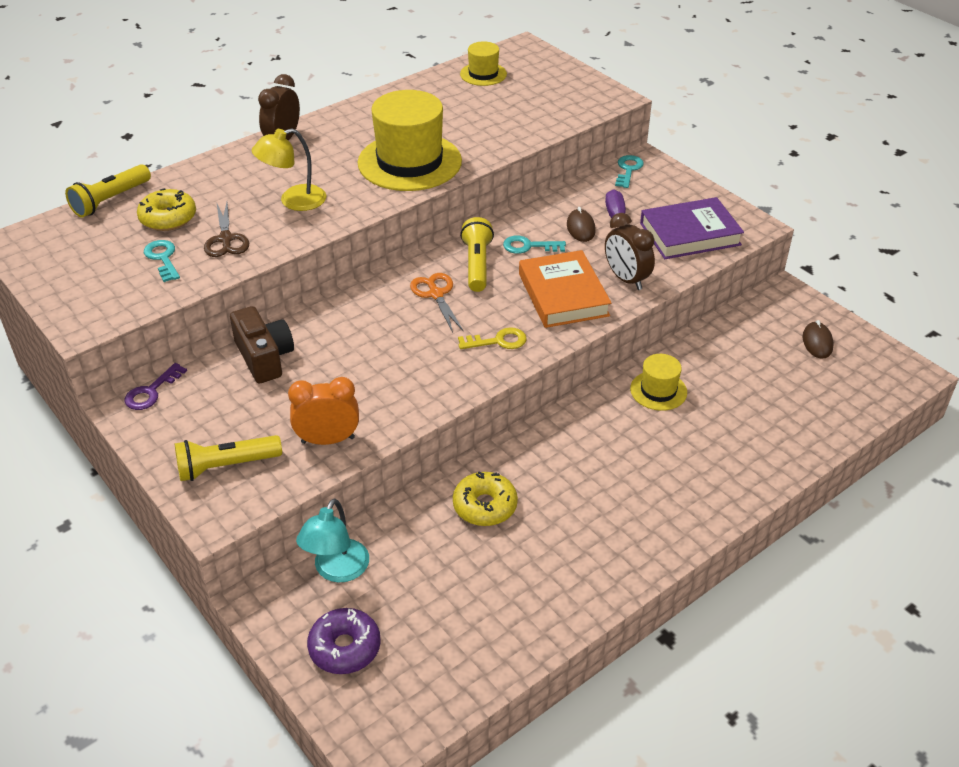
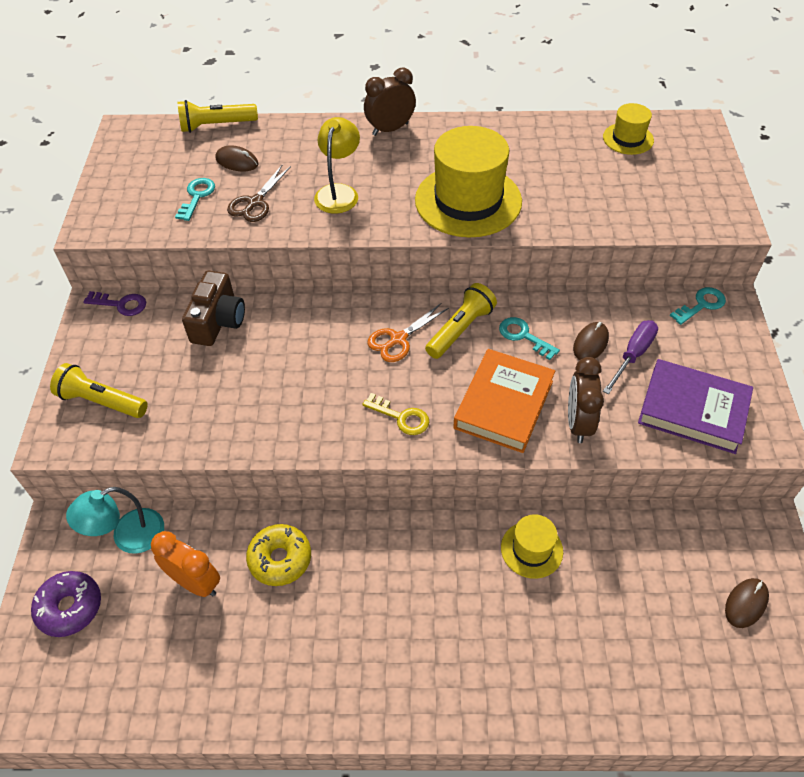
camera: 40 degrees right, 10 degrees up
purple key [125,363,187,410] -> purple key turned 150 degrees counterclockwise [83,291,146,316]
yellow donut [137,188,196,231] -> brown mouse [216,146,259,171]
yellow lamp [252,128,326,211] -> yellow lamp turned 90 degrees clockwise [314,117,360,214]
orange clock [288,377,359,445] -> orange clock moved to [151,531,220,597]
orange scissors [410,273,464,333] -> orange scissors turned 150 degrees counterclockwise [367,303,449,362]

